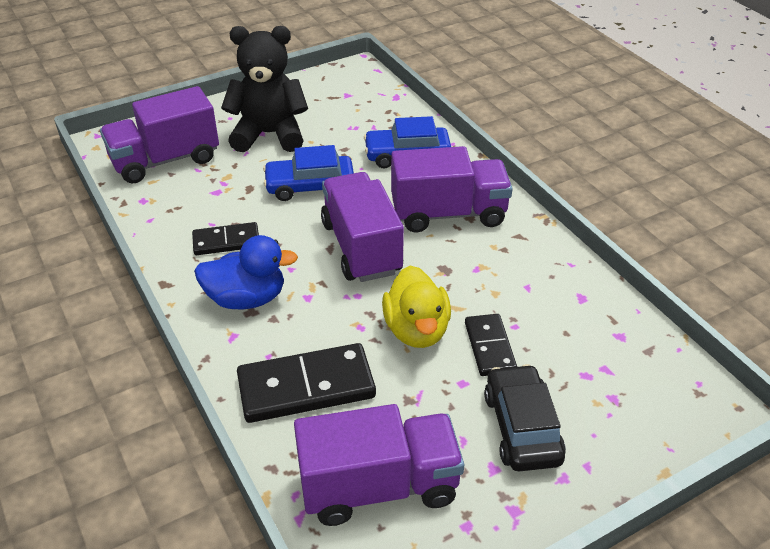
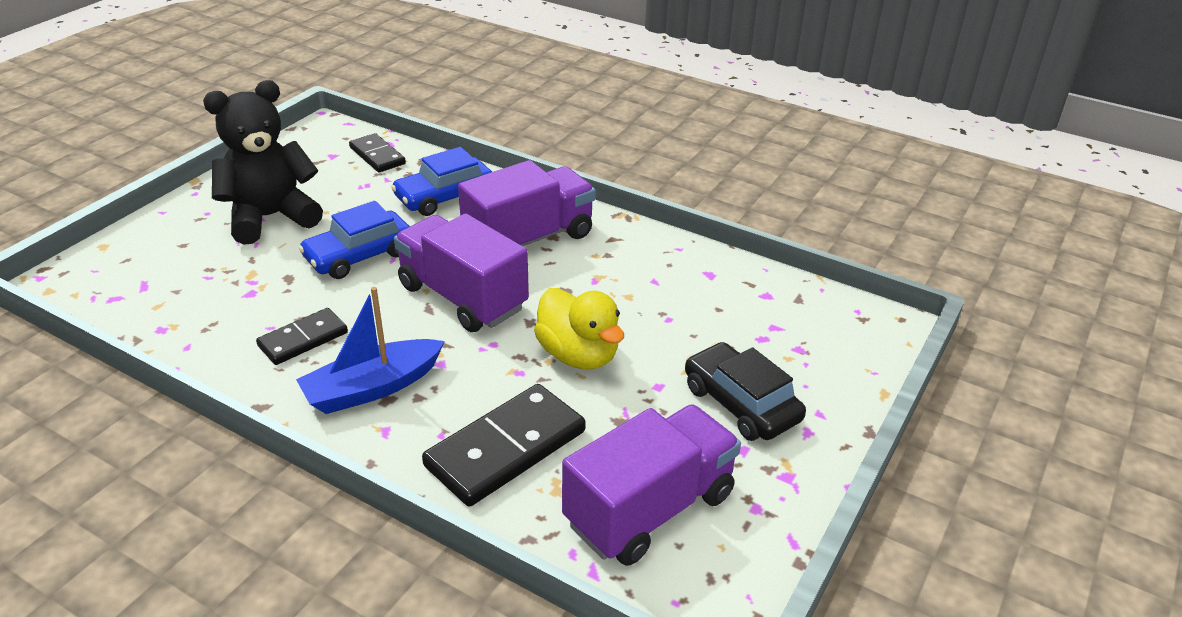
camera: 30 degrees left, 5 degrees down
purple truck [100,86,219,183] -> none
blue duck [194,235,298,310] -> blue boat [296,287,445,414]
black domino [465,314,517,376] -> black domino moved to [349,133,406,172]

